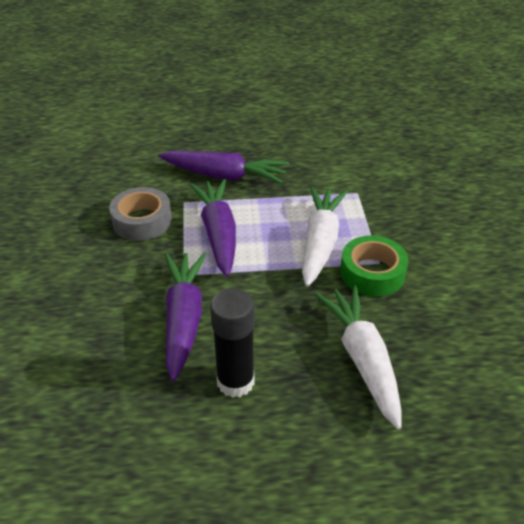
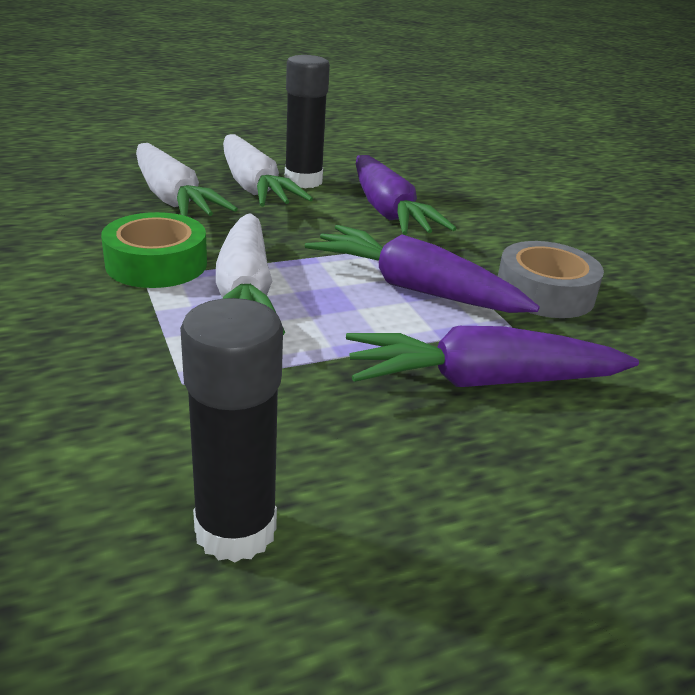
camera: 160 degrees right, 10 degrees down
purple carrot [189,179,236,277] -> purple carrot turned 150 degrees clockwise [305,225,540,313]
none -> black glue stick [180,298,283,562]
none -> white carrot [223,134,313,207]

